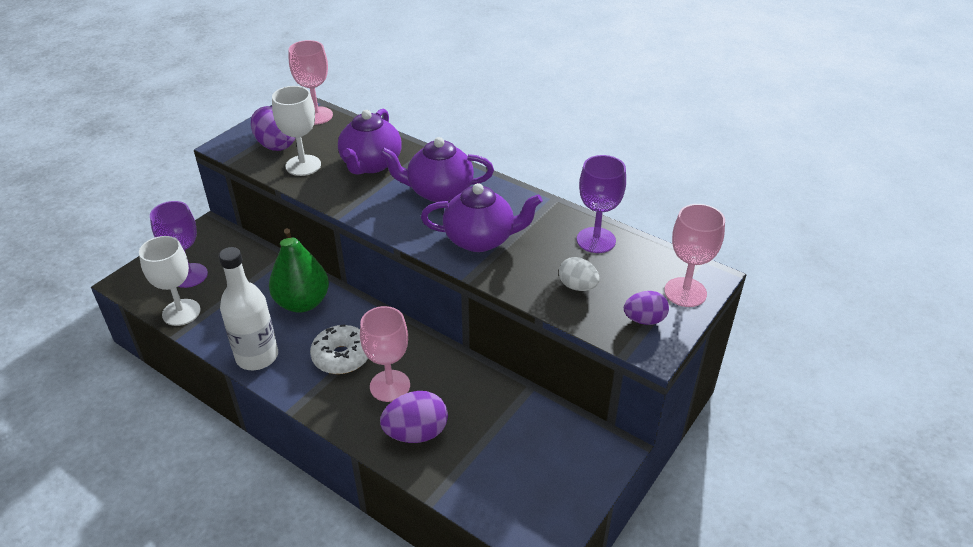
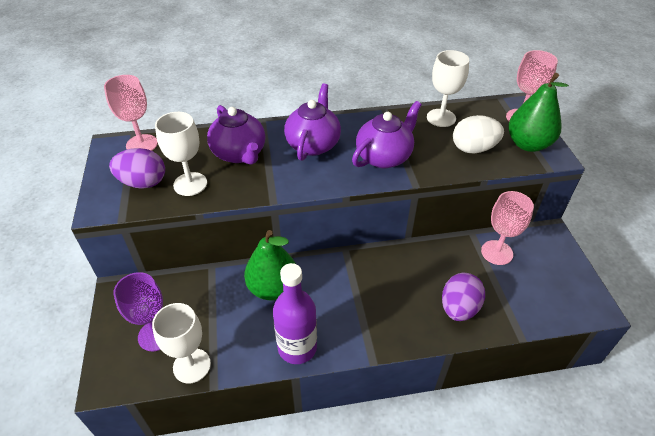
camera: 45 degrees left, 5 degrees up
white bottle [218,247,278,370] -> purple bottle [273,263,317,364]
white donut [310,324,368,374] -> none
pink goblet [360,306,410,402] -> pink goblet moved to [481,191,534,265]
purple teapot [380,137,494,202] -> purple teapot turned 150 degrees clockwise [284,84,341,161]
white egg [559,257,600,291] -> white egg [453,115,504,153], size x1.51
purple goblet [577,155,626,253] -> white goblet [427,50,469,127]
purple egg [624,291,669,325] -> green pear [508,73,569,152]

